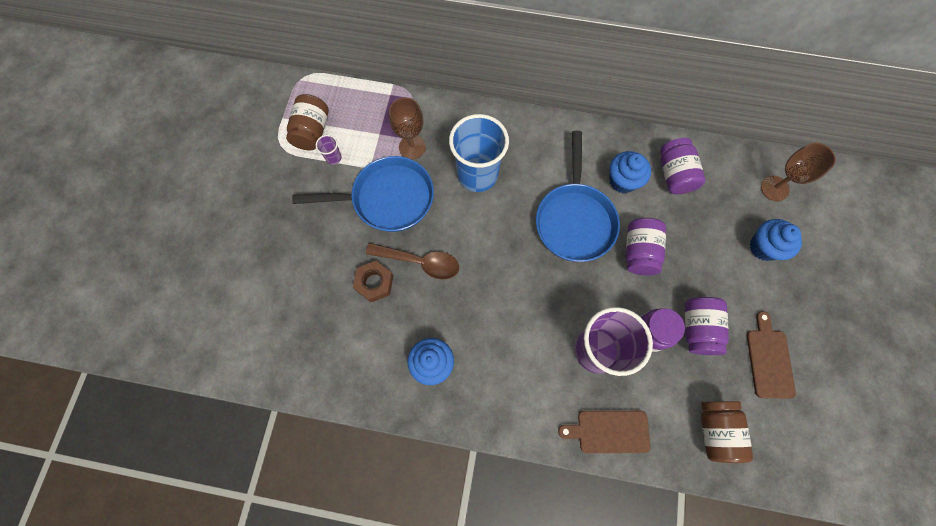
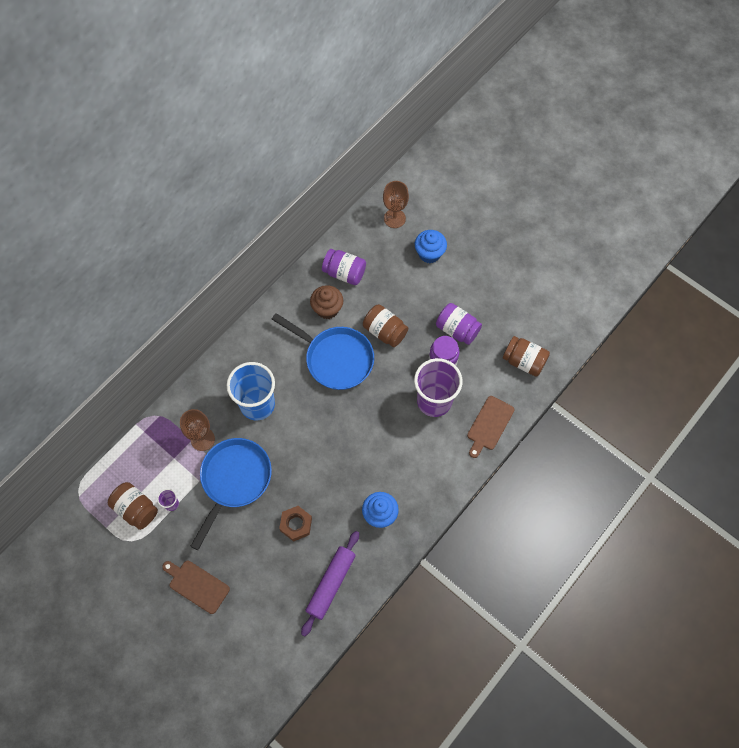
camera: 60 degrees left, 5 degrees down
brown spoon [366,243,459,279] -> none
blue cupcake [609,151,651,193] -> brown cupcake [310,285,343,319]
purple jar [626,218,666,275] -> brown jar [363,304,408,347]
brown cutting board [747,311,796,399] -> brown cutting board moved to [162,561,230,614]
none -> purple rolling pin [301,531,359,636]

